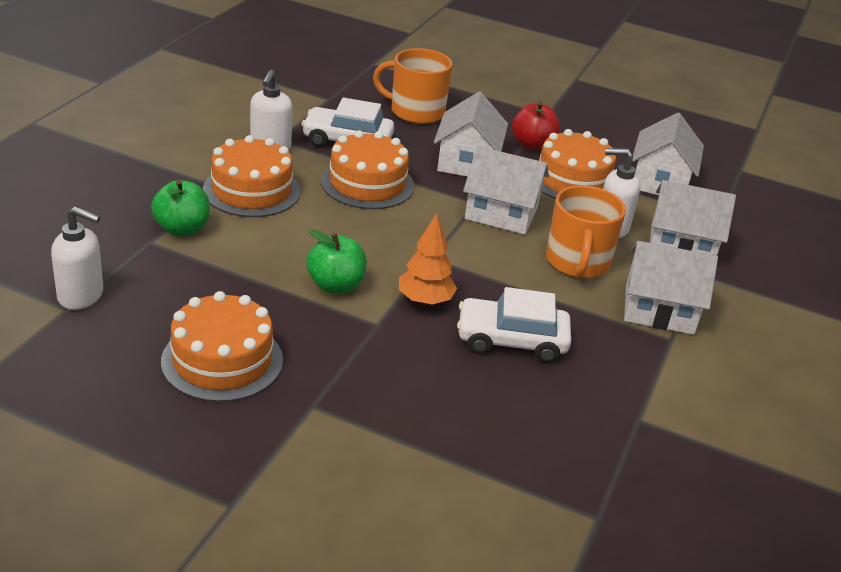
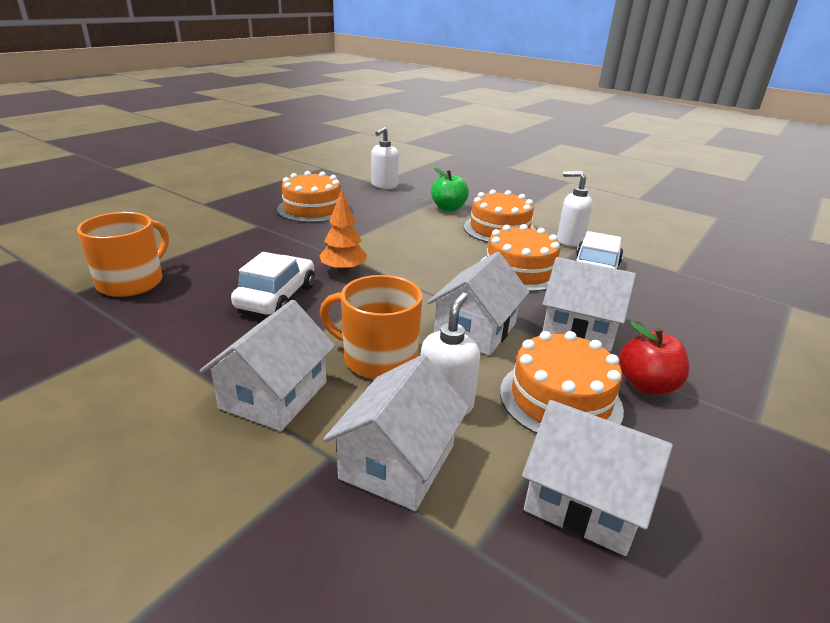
camera: 105 degrees right, 5 degrees down
green apple [306,229,367,294] -> none
orange mug [373,48,453,124] -> orange mug moved to [77,212,169,297]

